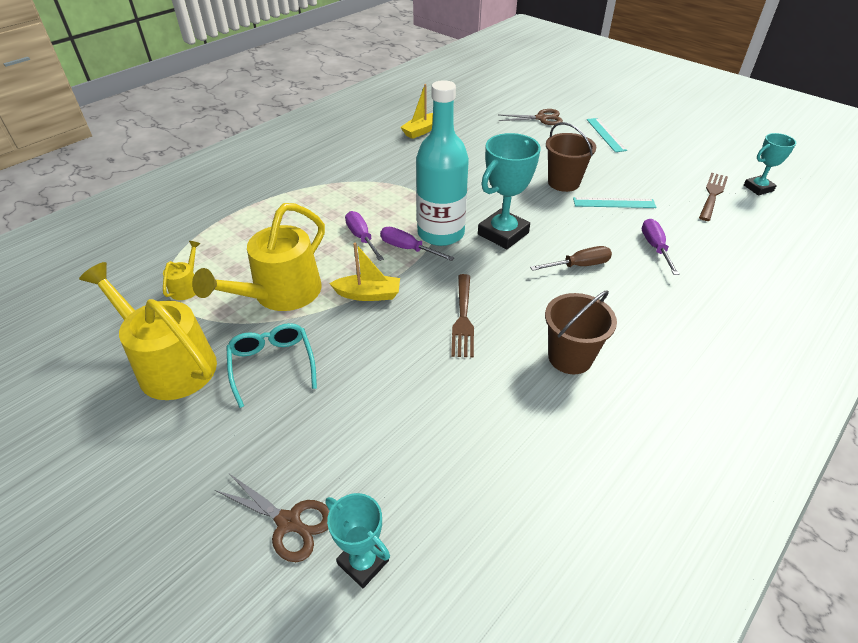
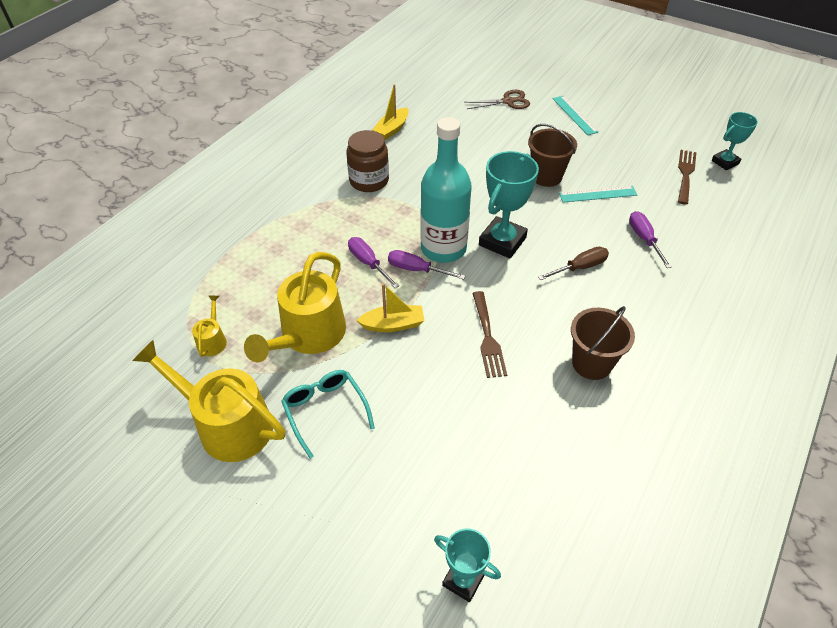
camera: 10 degrees left, 5 degrees up
brown scissors [215,474,330,562] -> none
none -> brown jar [346,130,389,192]

